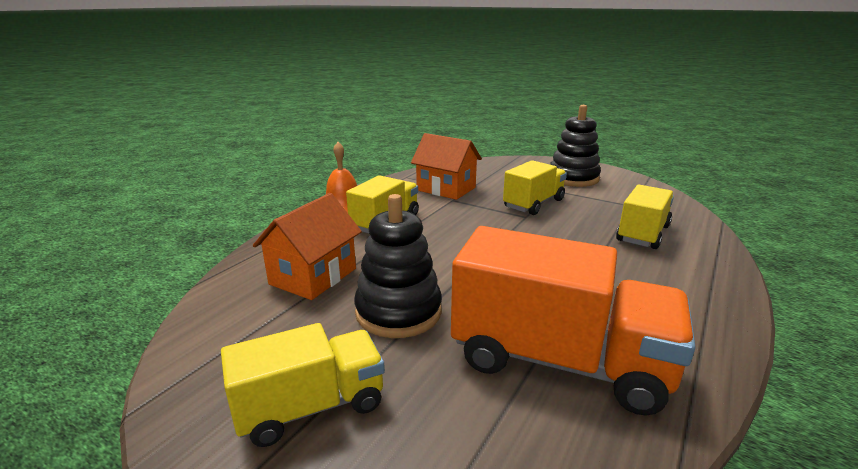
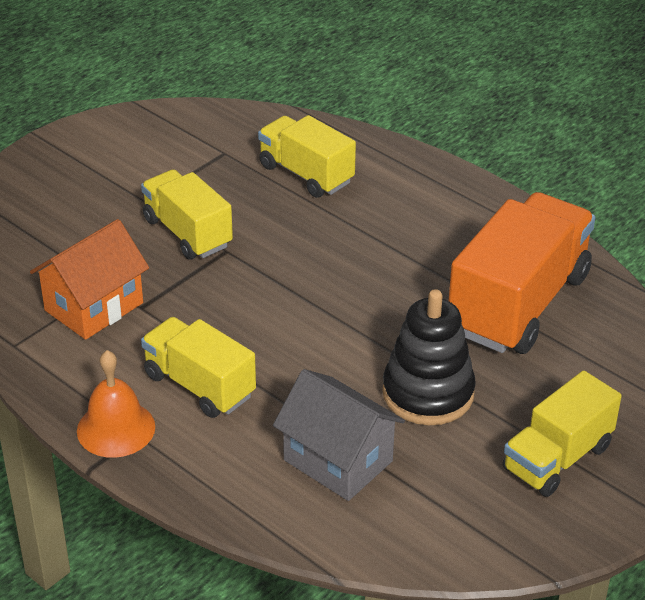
camera: 80 degrees left, 15 degrees up
yellow truck [221,323,385,447] -> yellow truck turned 120 degrees counterclockwise [502,370,622,497]
orange house [253,193,362,300] -> grey house [273,369,405,501]
black stacking toy [550,105,601,187] -> none

